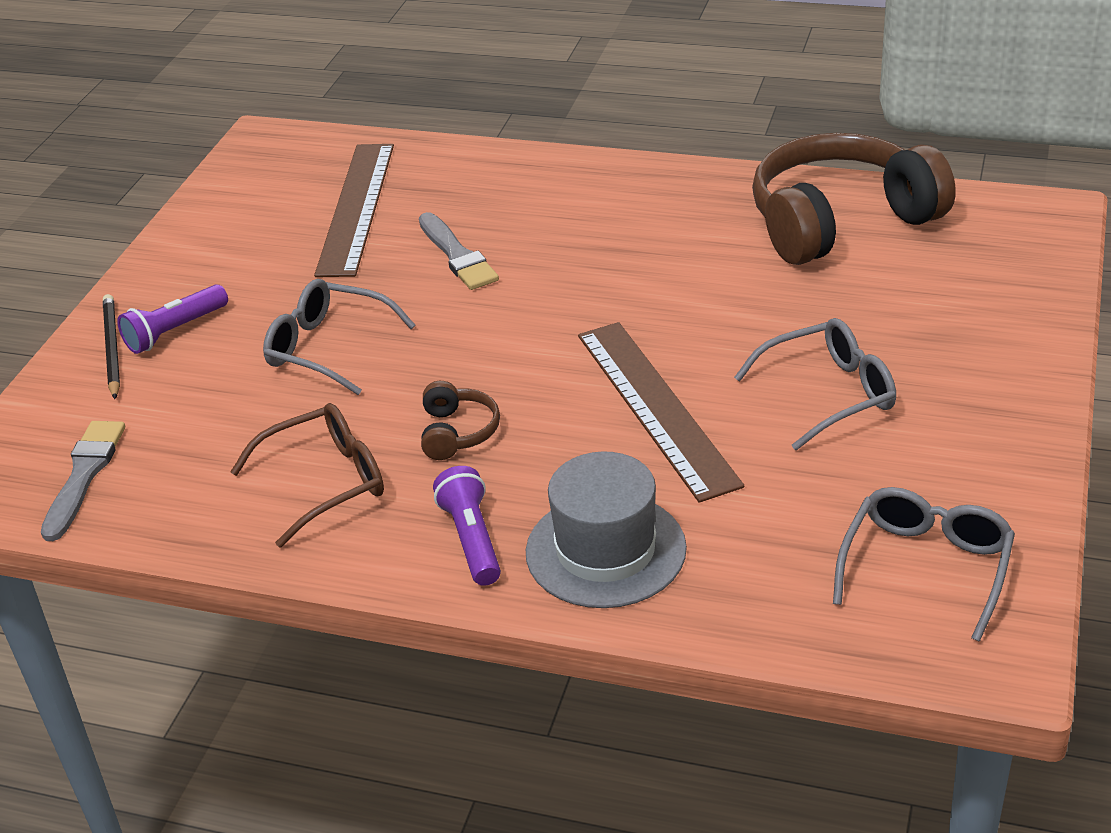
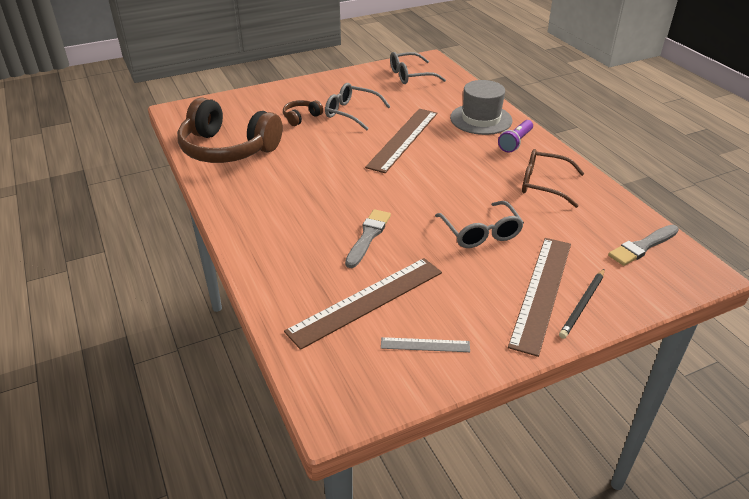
camera: 135 degrees left, 0 degrees up
purple flashlight [117,284,228,354] -> brown ruler [508,238,571,357]
brown headphones [421,381,500,460] -> brown headphones moved to [283,100,323,126]
none -> grey ruler [381,337,470,352]

